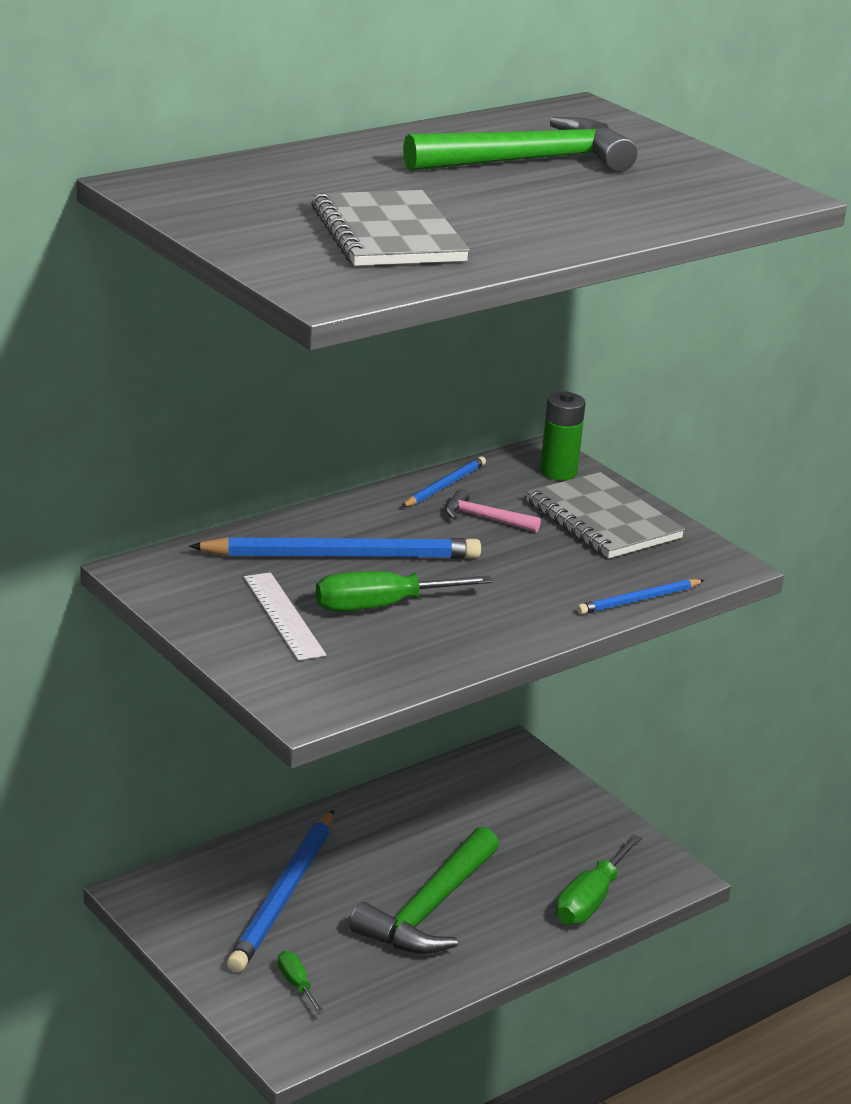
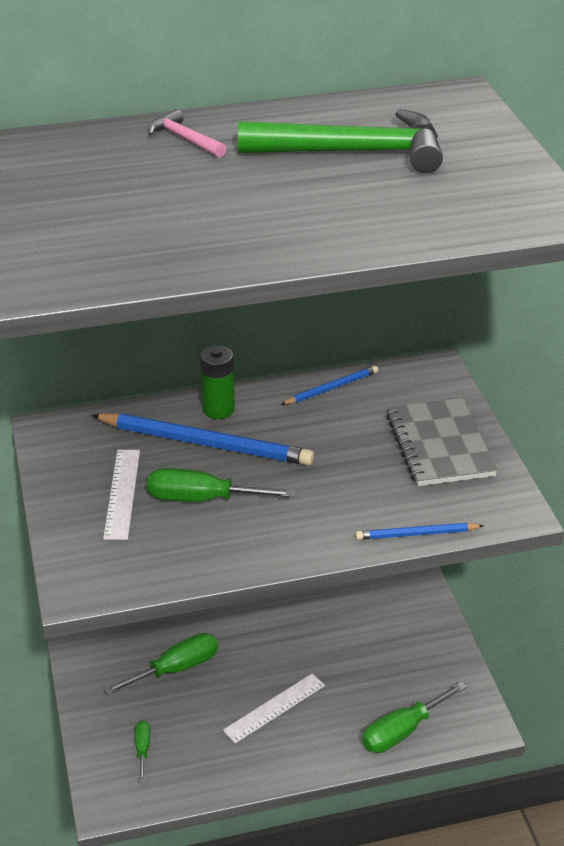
camera: 25 degrees right, 10 degrees up
blue pencil [227,810,334,972] -> green screwdriver [104,633,218,695]
grey notebook [311,190,470,266] -> none
green hammer [350,827,499,954] -> white ruler [223,673,325,743]
pink hammer [445,489,541,532] -> pink hammer moved to [148,109,227,158]
green battery [540,391,586,480] -> green battery moved to [200,345,235,419]

